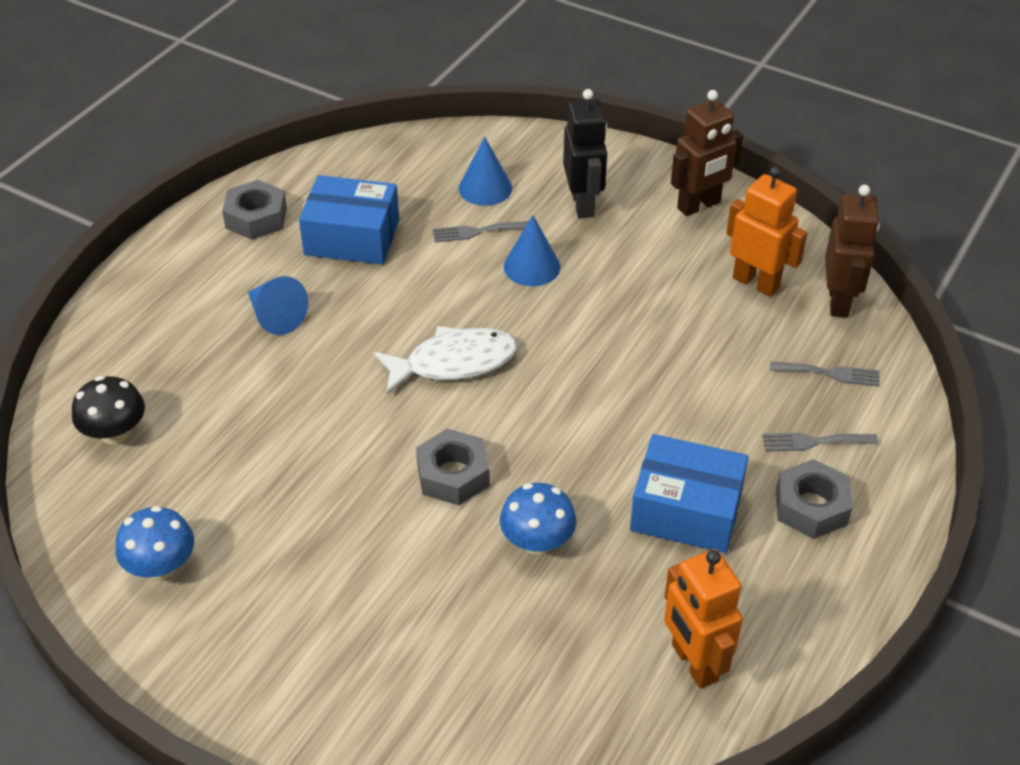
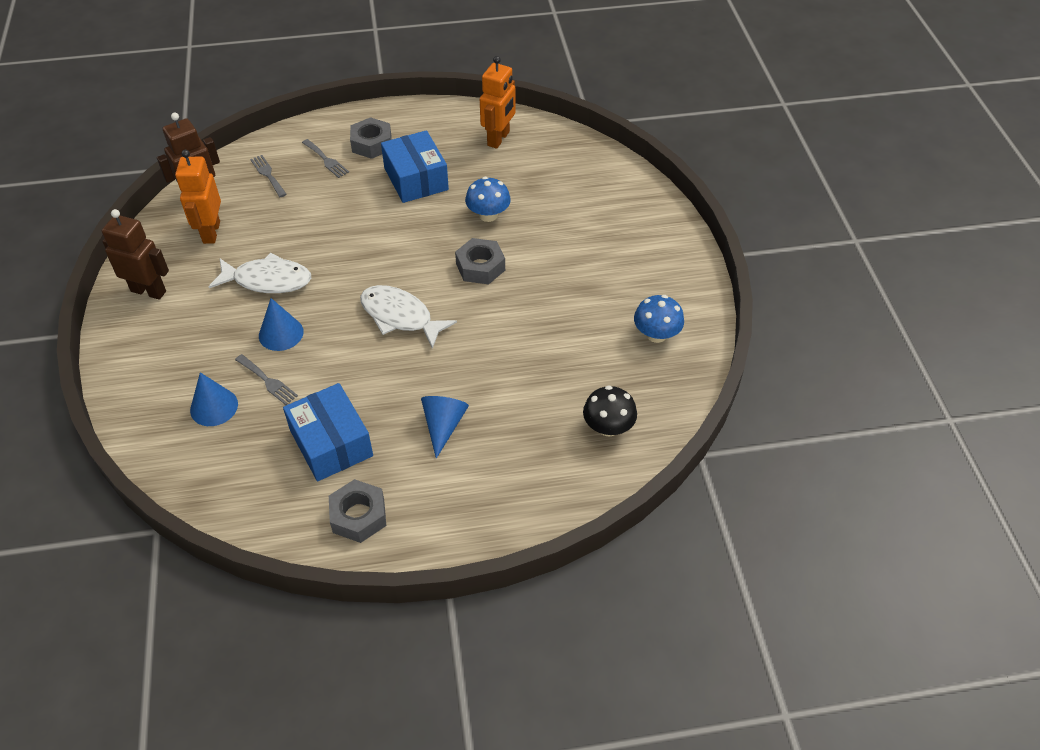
camera: 130 degrees left, 5 degrees up
black robot [563,89,607,218] -> none
none -> white fish [209,253,311,293]

